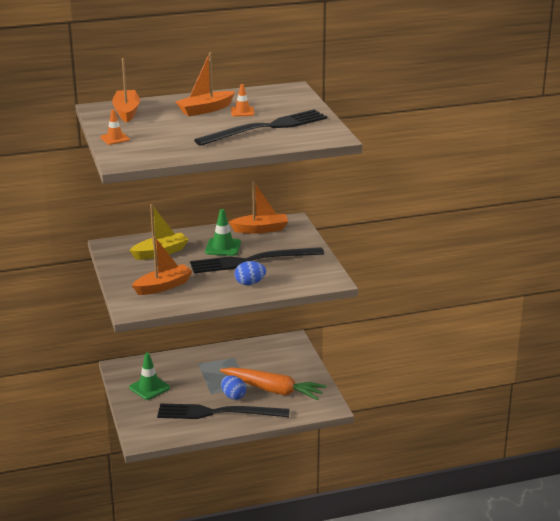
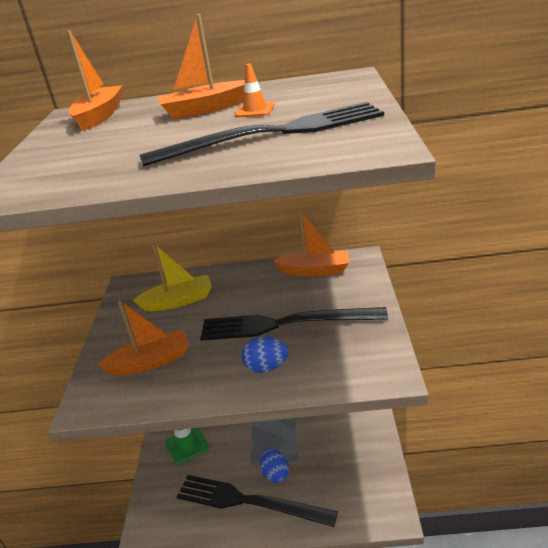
camera: 20 degrees right, 5 degrees up
orange traffic cone [100,109,130,145] -> none
green traffic cone [205,209,241,256] -> none
orange carrot [220,367,327,400] -> none

